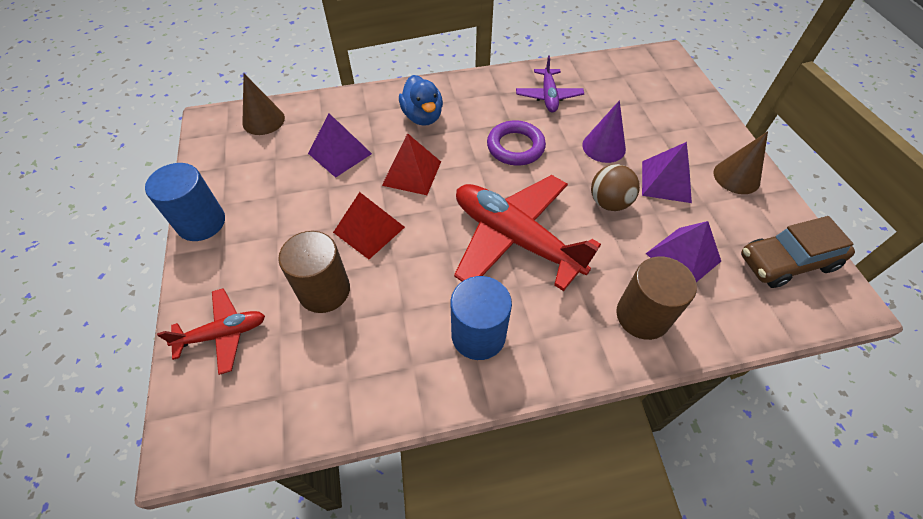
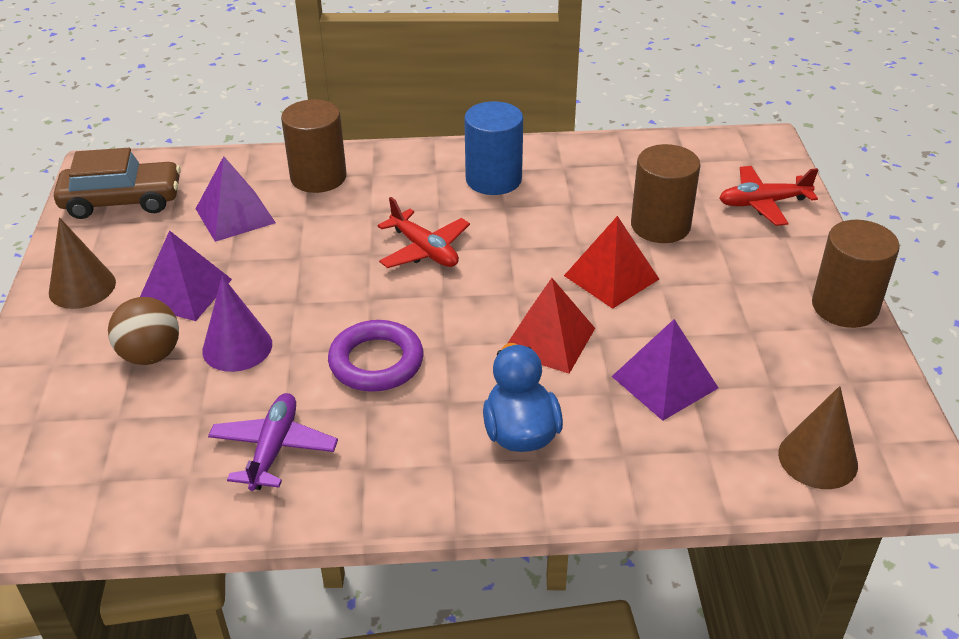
camera: 170 degrees left, 15 degrees down
blue cylinder [145,163,225,241] -> brown cylinder [812,220,900,328]
red plane [454,175,601,291] -> red plane [377,197,470,268], size x0.52
brown ball [591,164,640,211] -> brown ball moved to [108,297,179,365]

